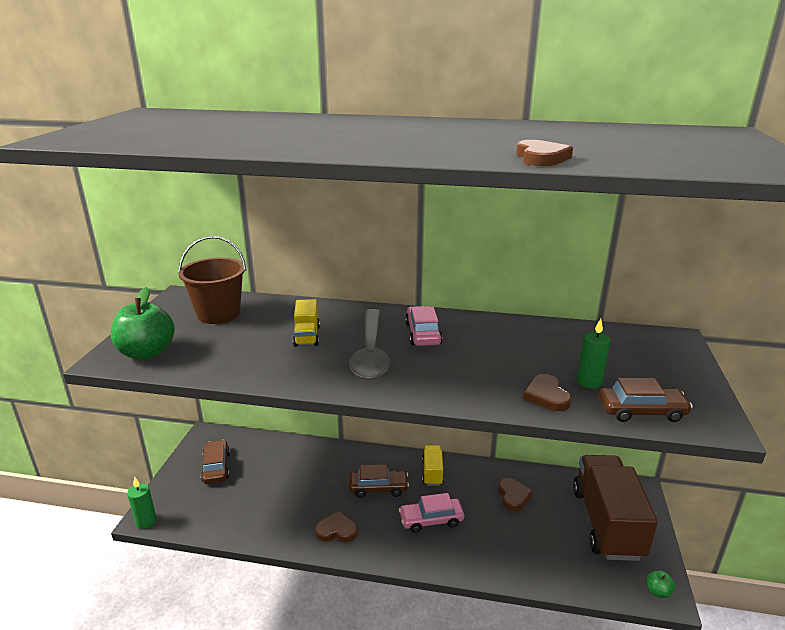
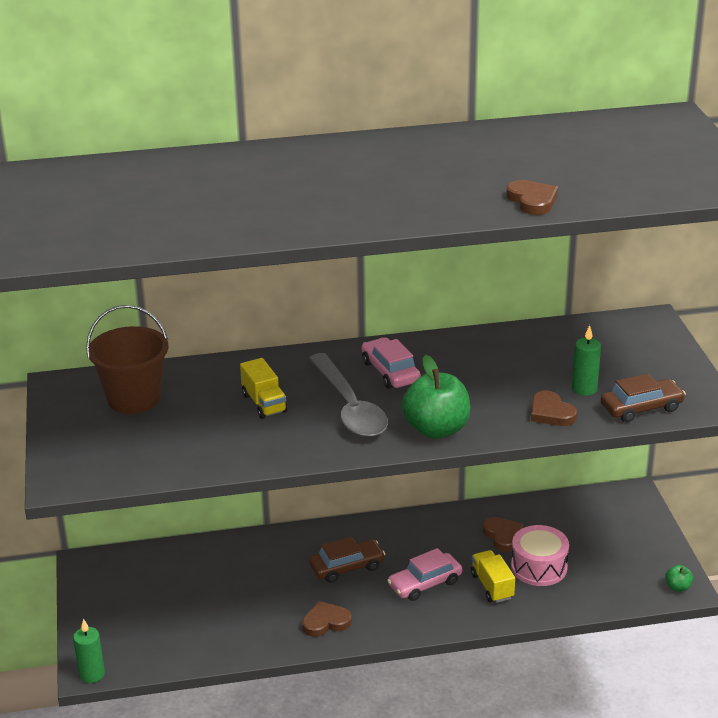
camera: 20 degrees left, 5 degrees up
green apple [111,287,175,359] -> green apple moved to [402,355,470,439]
brown car [201,440,230,484] -> none
yellow truck [422,445,444,486] -> yellow truck moved to [471,550,515,603]
brown truck [573,455,658,561] -> none
none -> pink drum [511,525,569,586]

